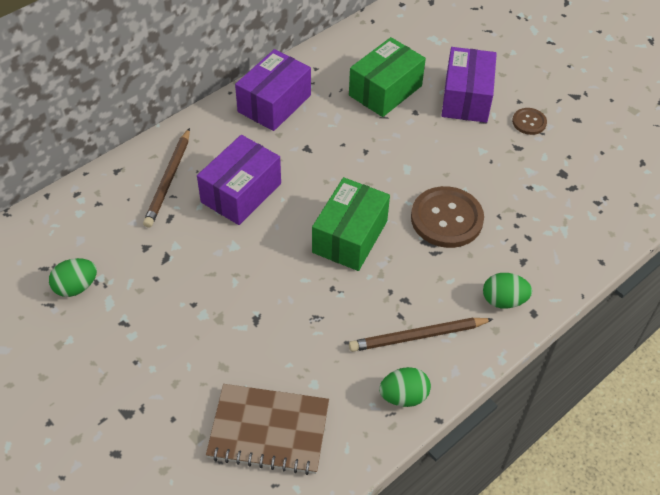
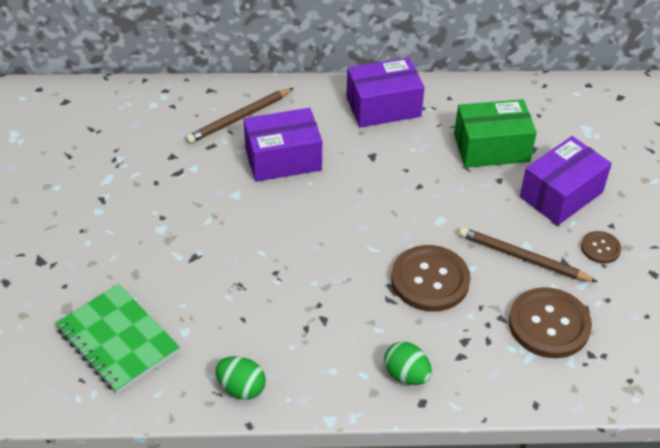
camera: 40 degrees right, 5 degrees down
green egg [49,258,97,297] -> none
brown notebook [206,384,329,475] -> green notebook [55,284,180,394]
green box [312,177,390,271] -> none
brown pencil [349,318,493,352] -> brown pencil moved to [459,227,597,282]
none -> brown button [509,287,592,358]

